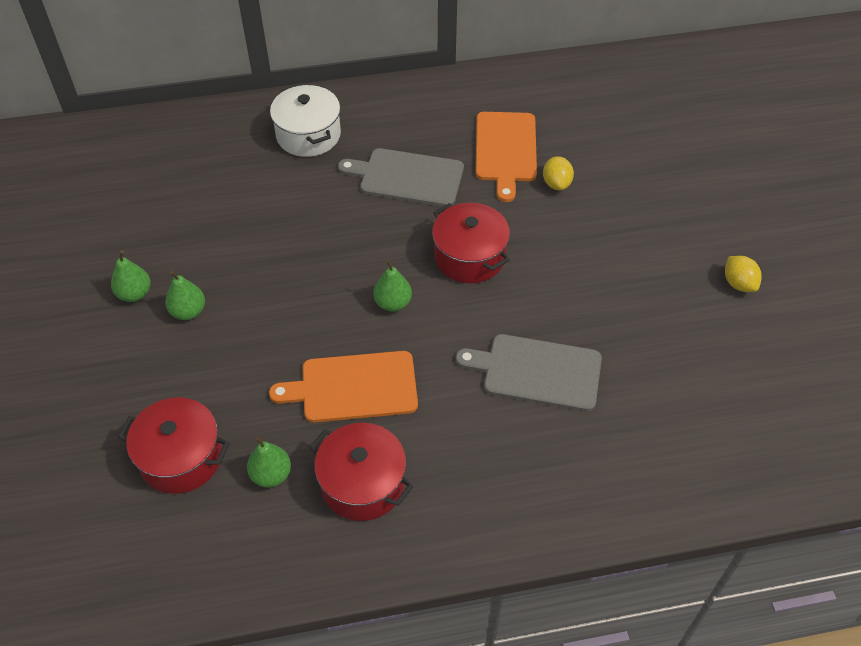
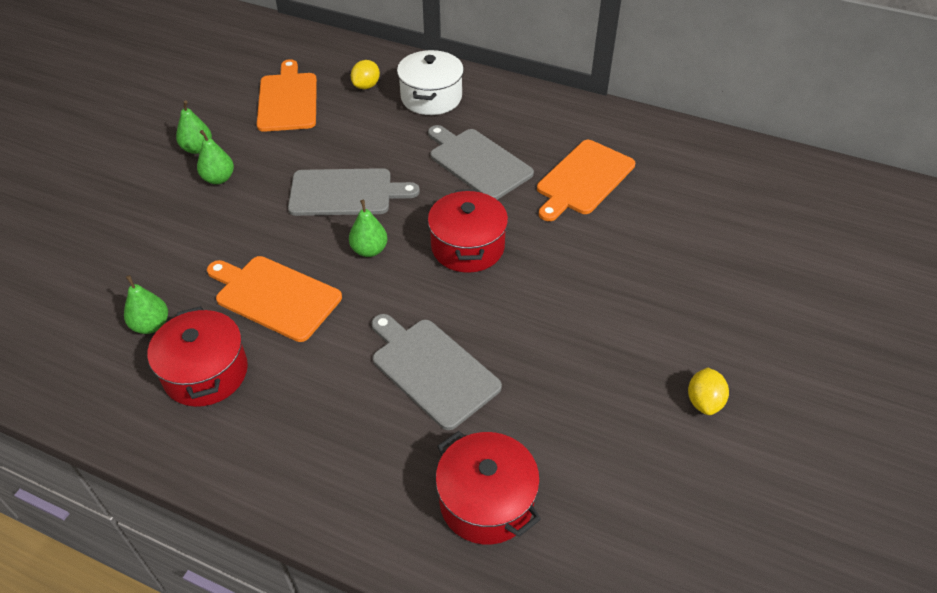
camera: 35 degrees right, 5 degrees down
red pot [118,398,230,494] -> red pot moved to [435,431,541,545]
yellow lemon [543,156,574,190] -> yellow lemon moved to [351,60,380,89]
none -> orange cutting board [257,59,317,132]
none -> grey cutting board [288,168,420,216]

